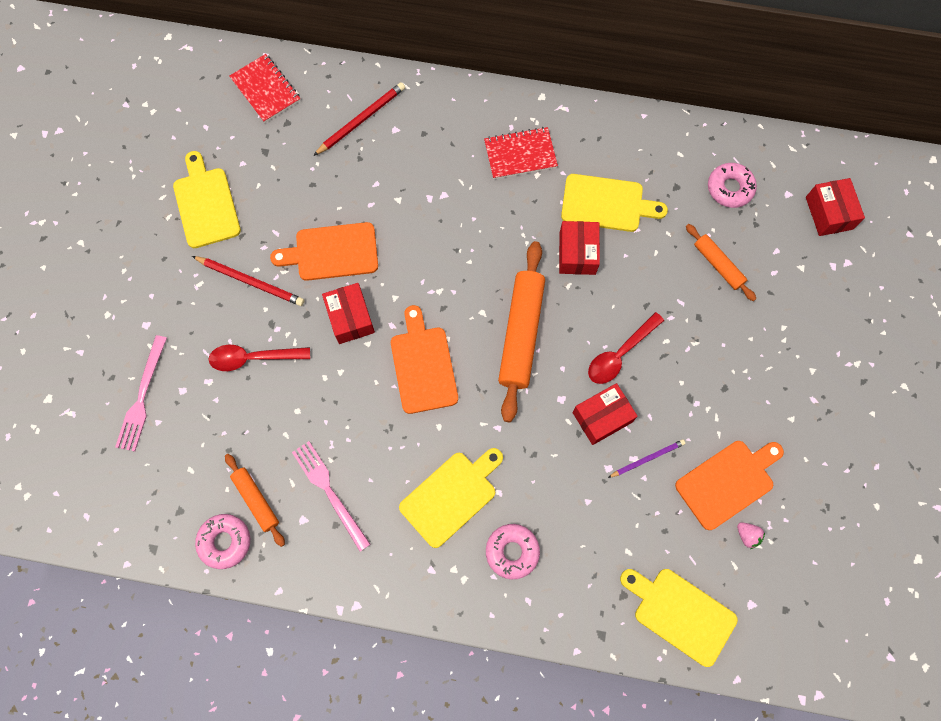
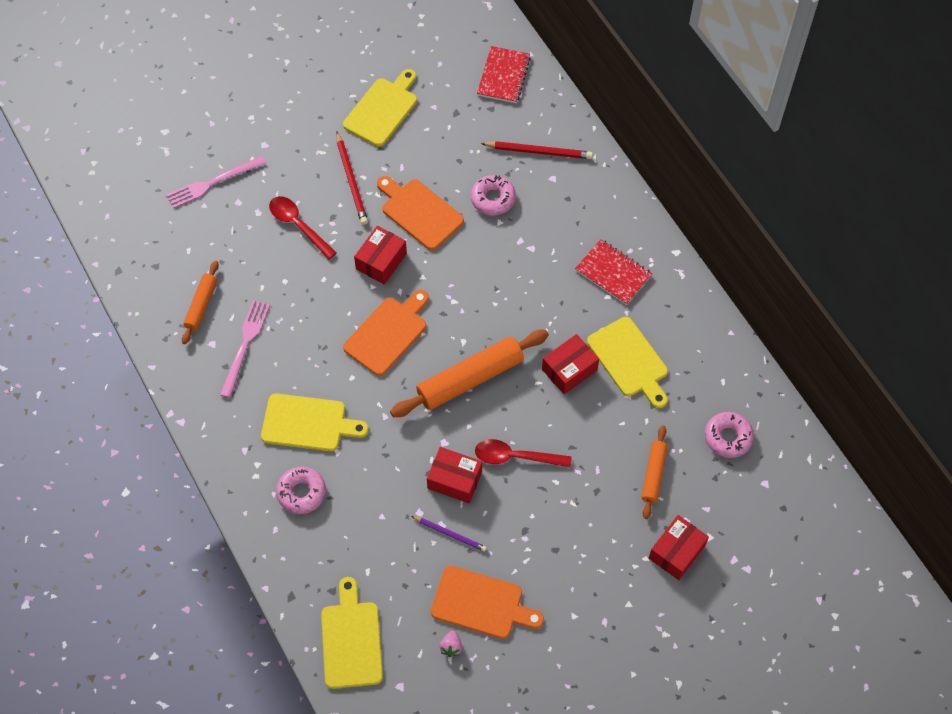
camera: 50 degrees right, 10 degrees down
pink donut [195,514,250,569] -> pink donut moved to [471,175,516,216]
red box [806,178,865,236] -> red box moved to [649,515,709,580]

